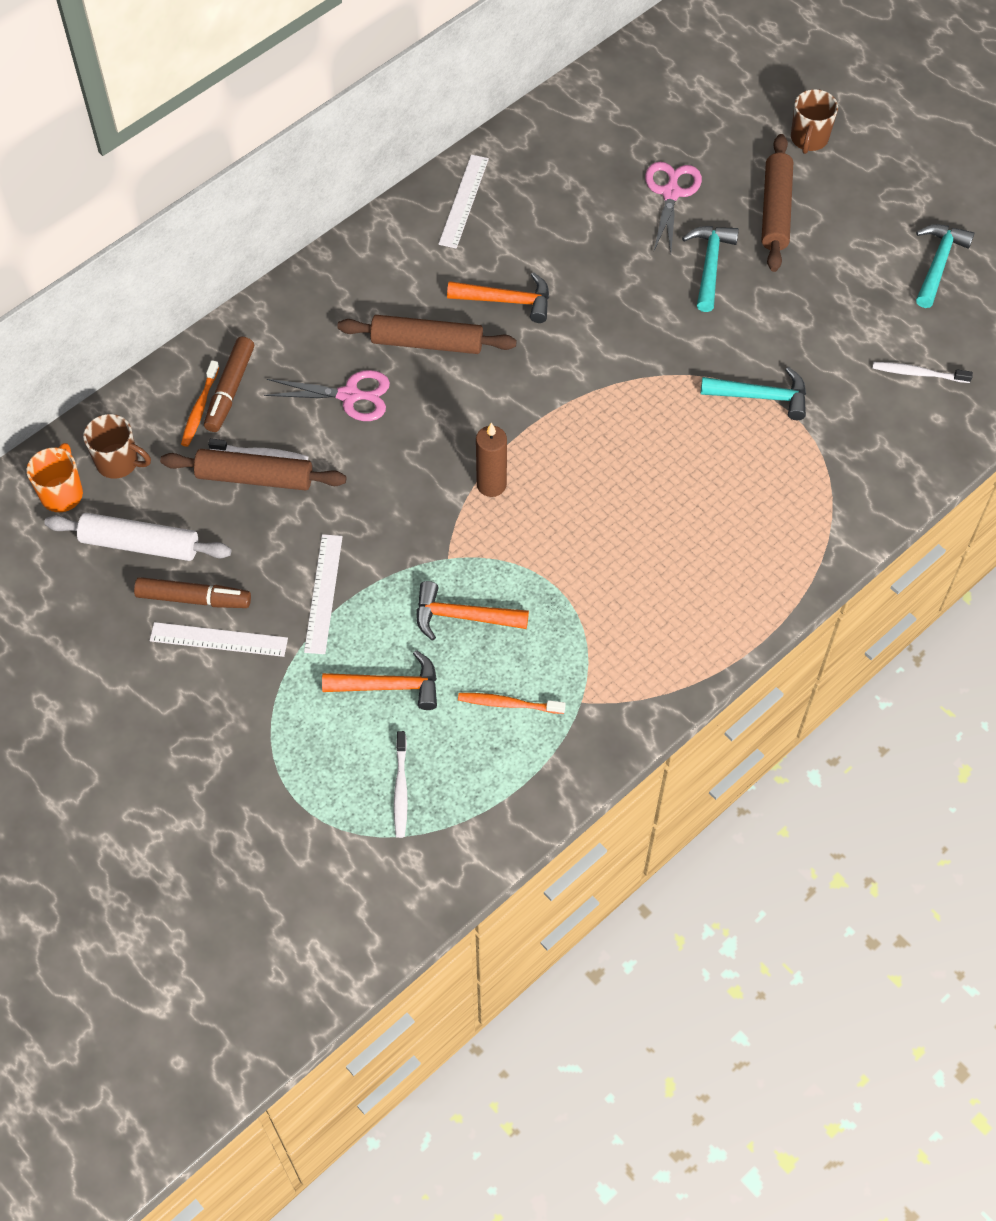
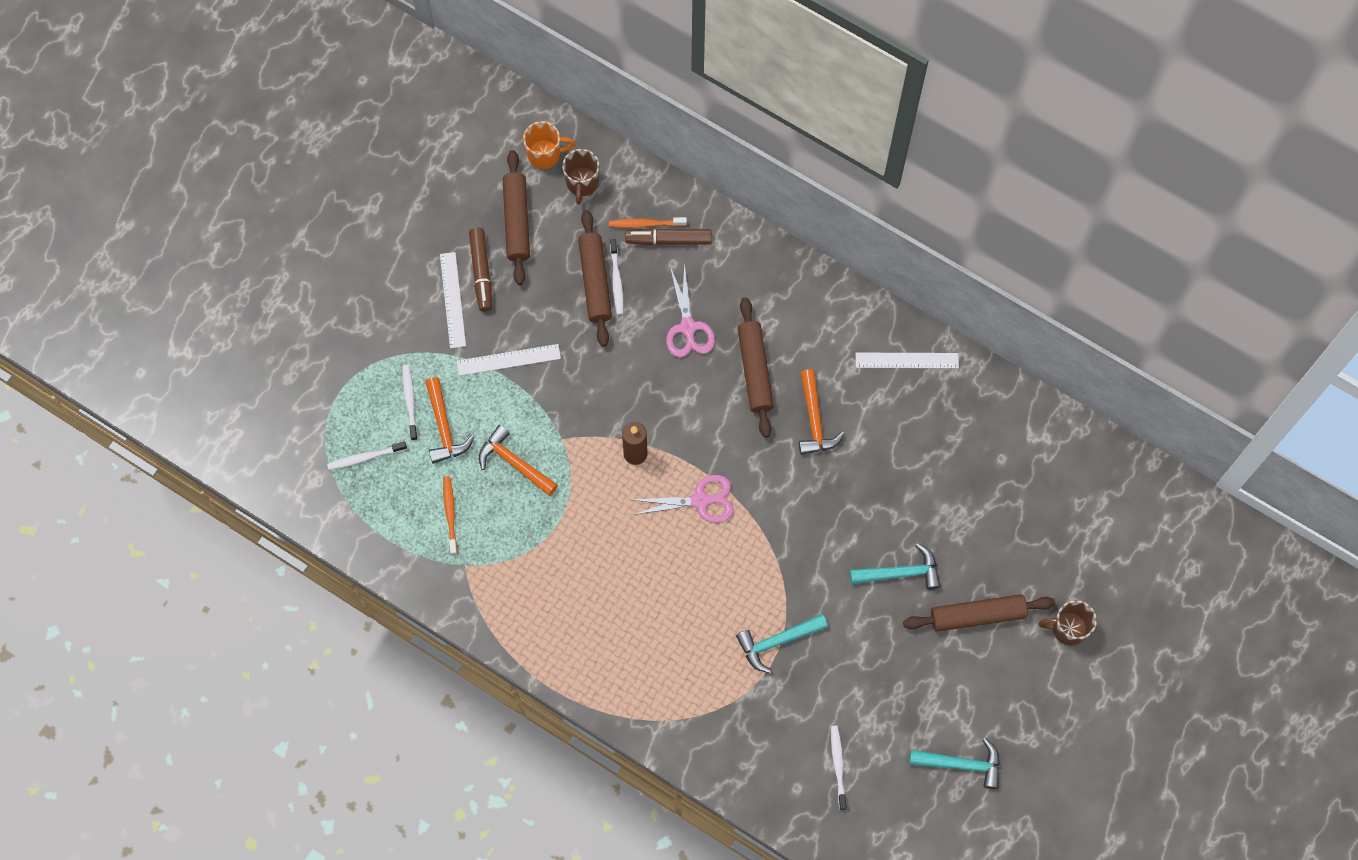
camera: 75 degrees right, 10 degrees up
white rolling pin [44,513,231,561] -> brown rolling pin [503,150,530,285]
orange hammer [416,581,529,641] -> orange hammer turned 45 degrees counterclockwise [479,425,558,496]
pink scissors [645,162,702,252] -> pink scissors moved to [632,475,734,523]
turquoise hammer [701,367,806,420] -> turquoise hammer turned 75 degrees clockwise [736,614,828,673]
none -> white toothbrush [402,365,418,441]

